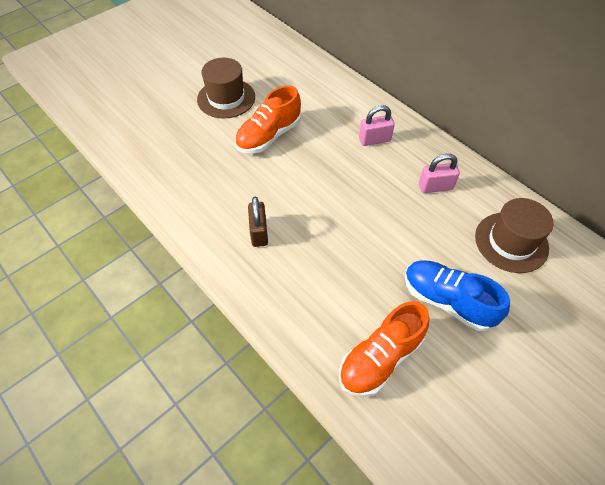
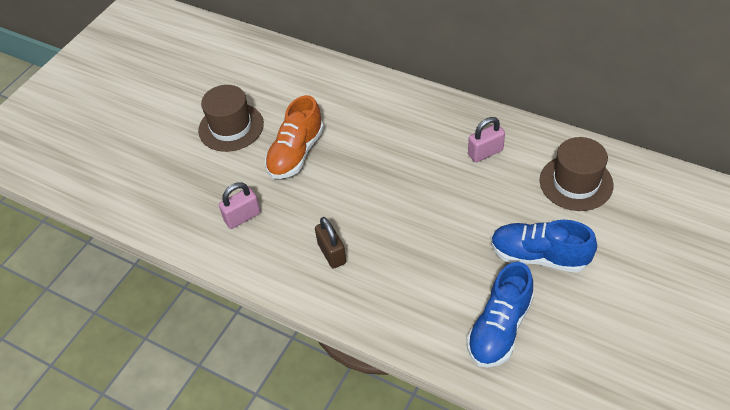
camera: 15 degrees left, 5 degrees down
orange shoe [339,301,430,397] -> blue shoe [467,262,534,368]
pink padlock [359,105,395,146] -> pink padlock moved to [219,182,261,229]

